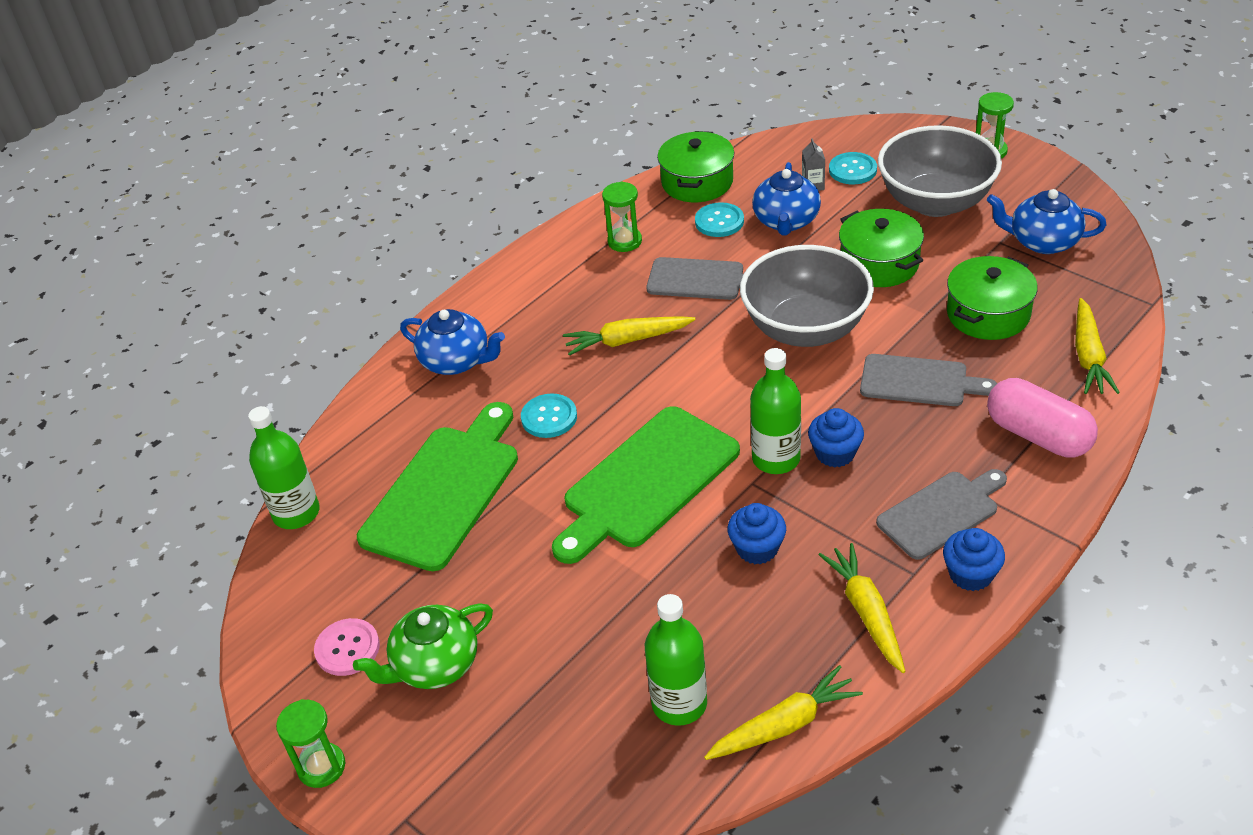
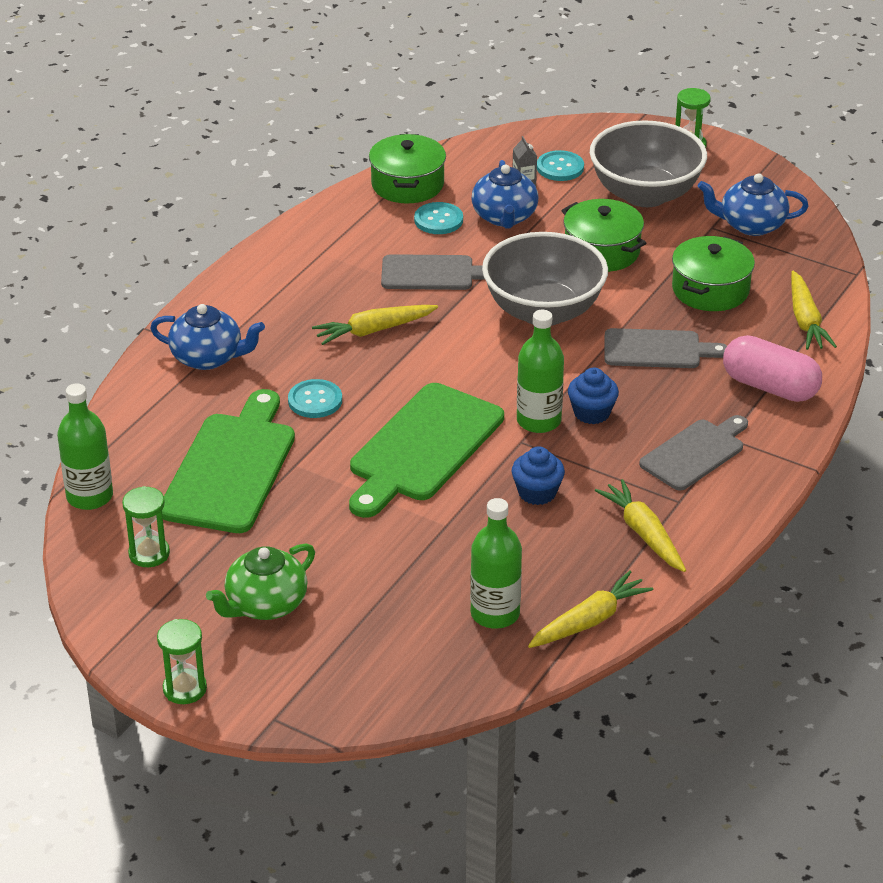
camera: 15 degrees left, 5 degrees down
pink button [314,618,380,676] -> none
green hourglass [602,181,642,252] -> green hourglass moved to [122,486,170,567]
blue cupcake [943,528,1005,591] -> none

